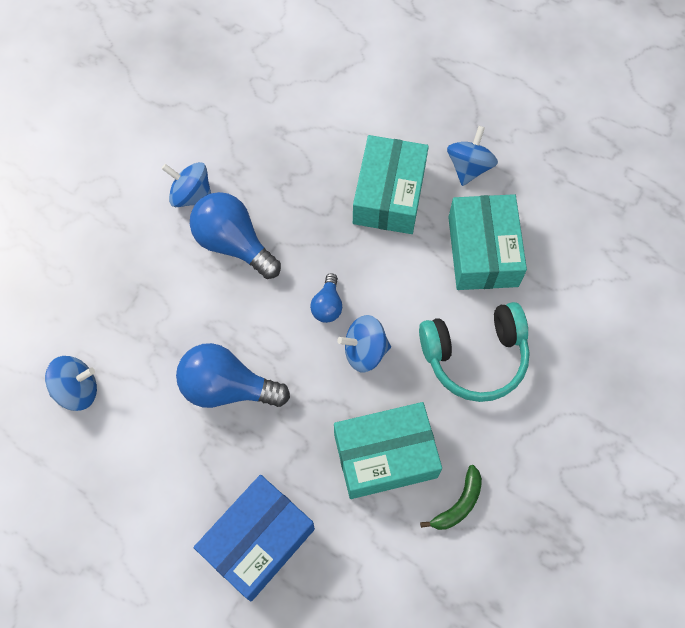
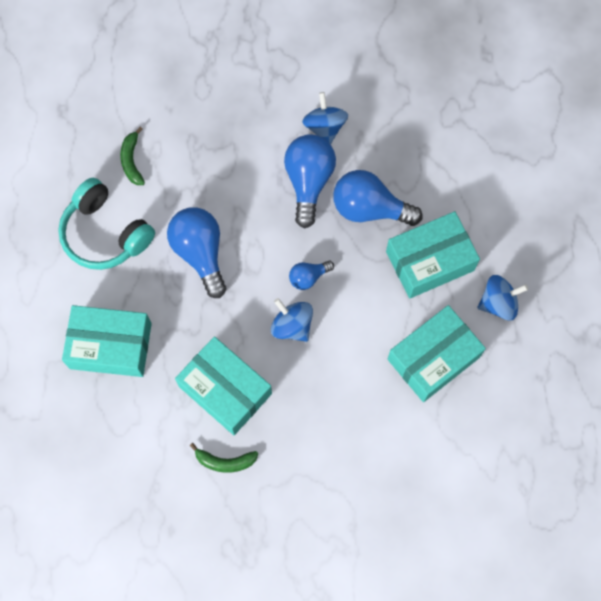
camera: 55 degrees right, 5 degrees up
blue spinning top [45,356,97,411] -> green banana [120,127,145,185]
blue box [194,475,315,602] -> turquoise box [62,305,152,377]
turquoise headphones [419,302,530,402] -> turquoise headphones moved to [58,178,155,270]
none -> blue light bulb [333,170,423,226]

